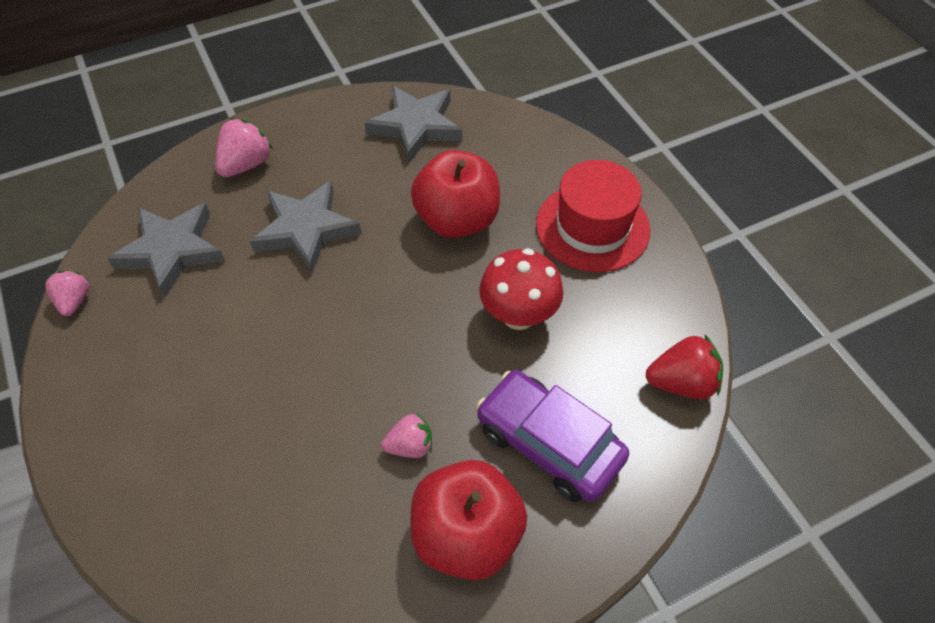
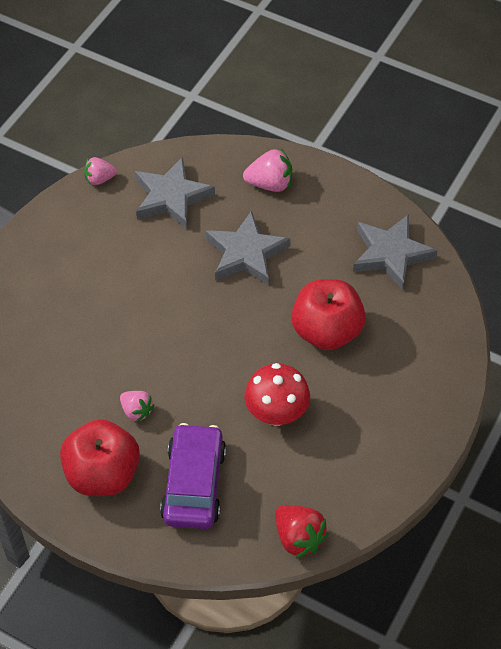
camera: 55 degrees right, 0 degrees up
pink strawberry [45,271,89,316] -> pink strawberry turned 150 degrees counterclockwise [84,157,117,185]
red hat [536,160,650,272] -> none

